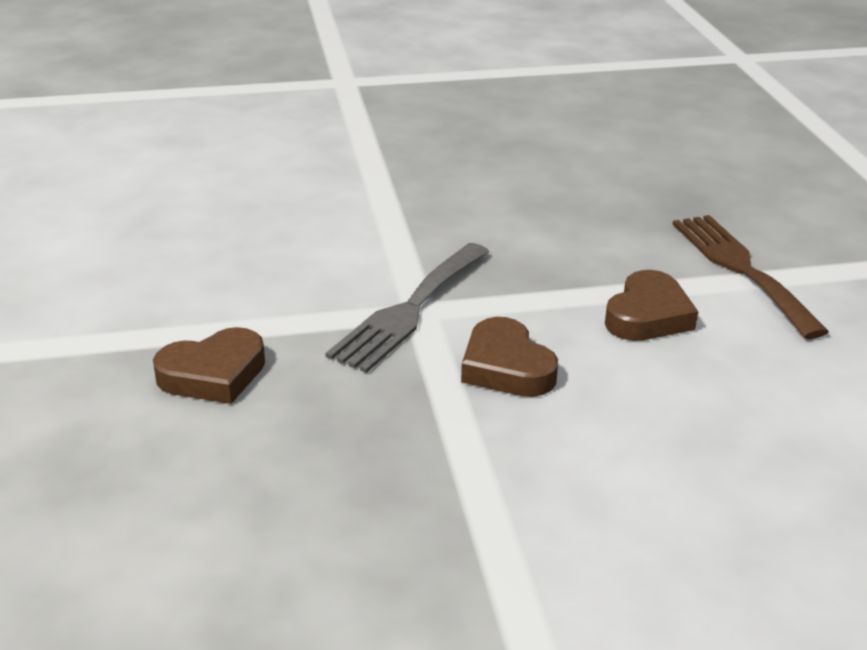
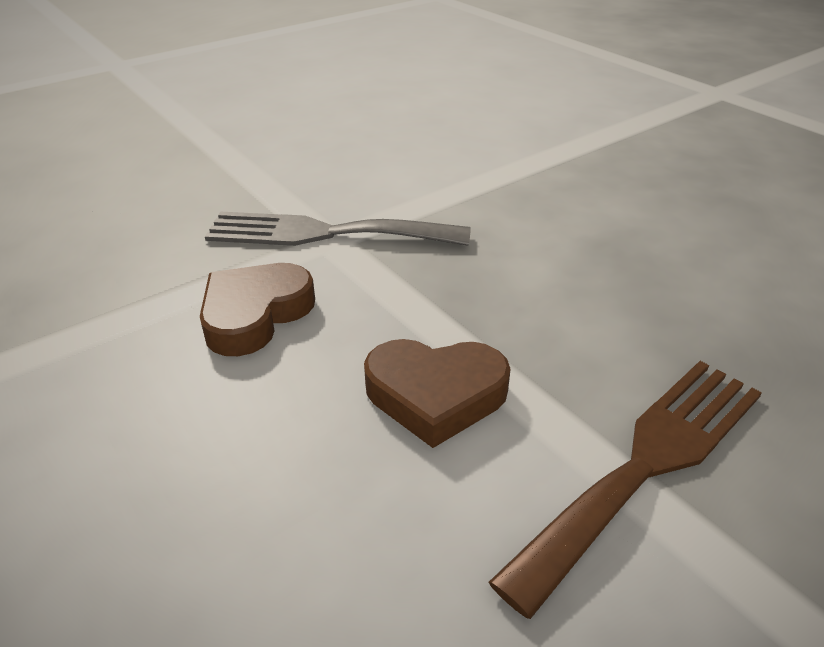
camera: 65 degrees right, 5 degrees up
brown heart [153,327,265,404] -> none

